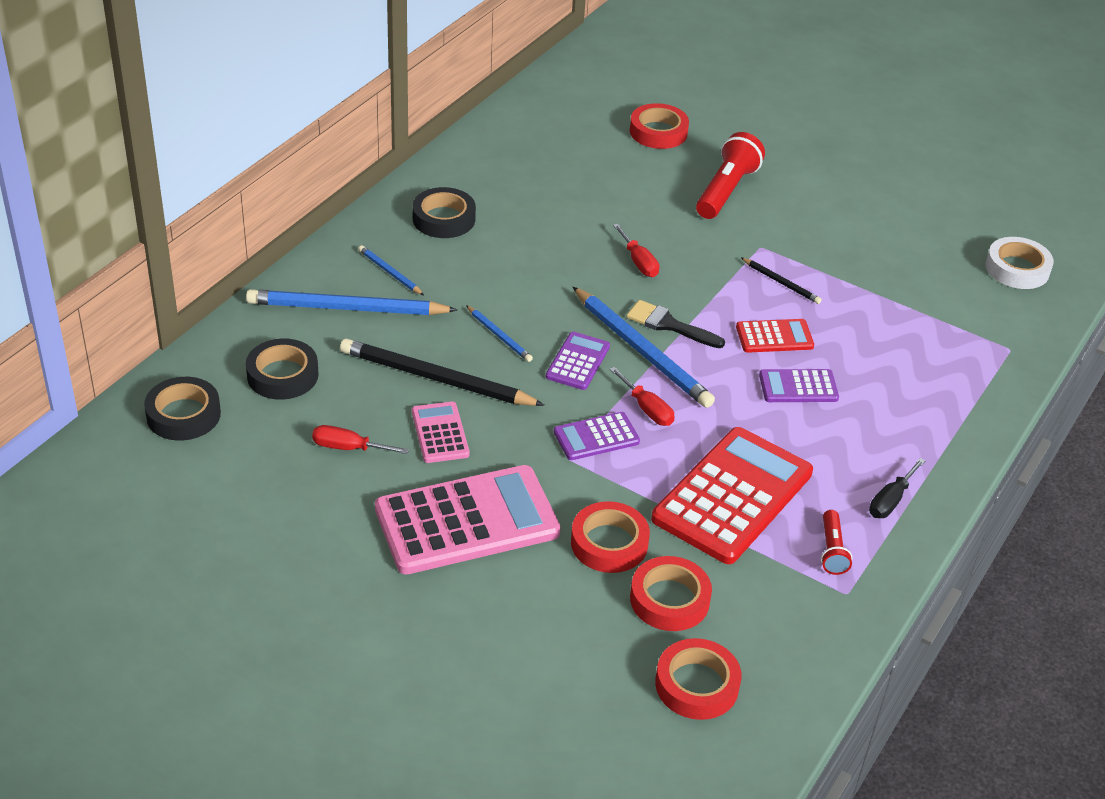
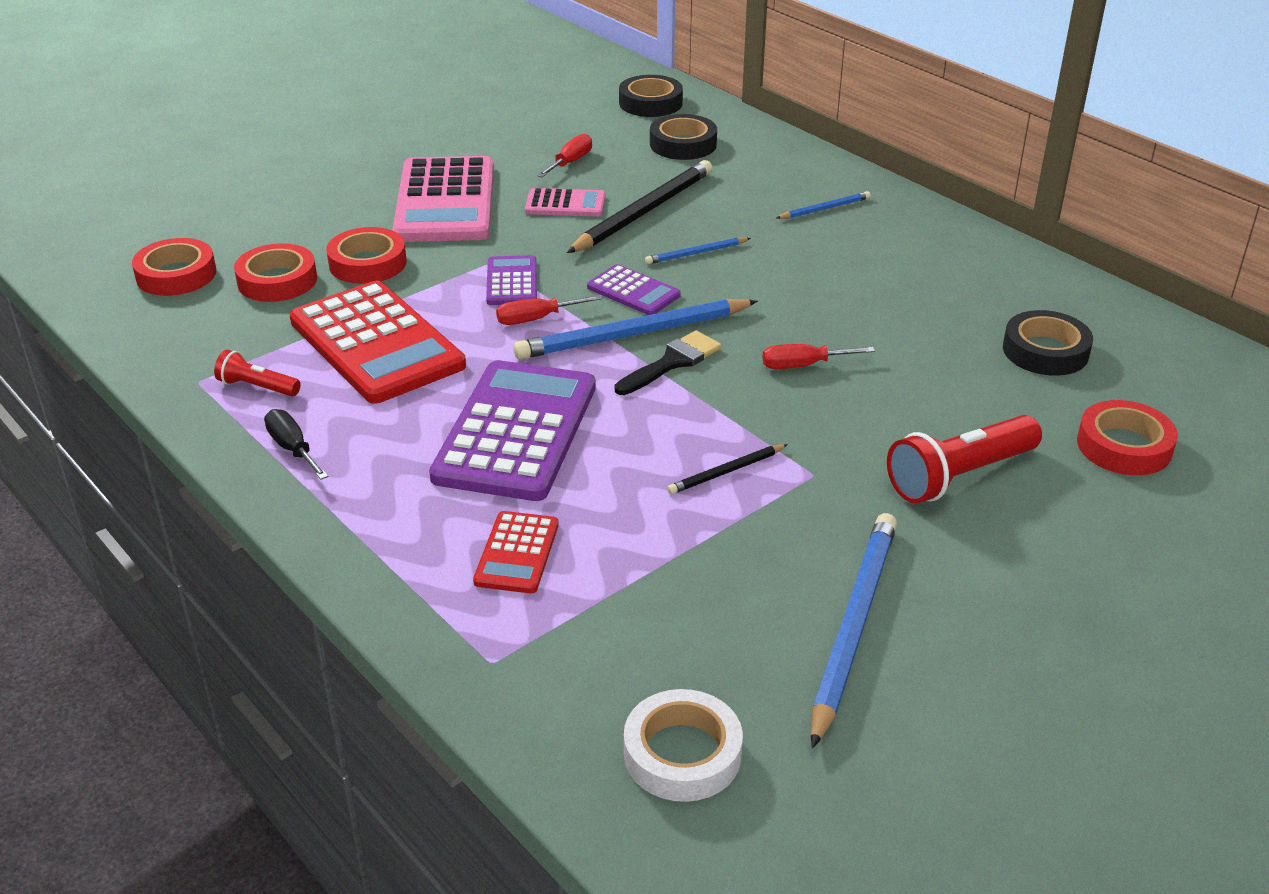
camera: 110 degrees right, 5 degrees down
blue pencil [246,289,458,315] -> blue pencil moved to [811,513,897,749]
black tape [412,187,476,238] -> black tape moved to [1003,310,1093,376]
red flashlight [696,132,765,219] -> red flashlight turned 105 degrees clockwise [887,415,1042,503]
red calculator [736,319,814,353] -> red calculator moved to [473,511,559,593]
purple calculator [759,369,839,402] -> purple calculator [429,360,596,501], size x2.04

